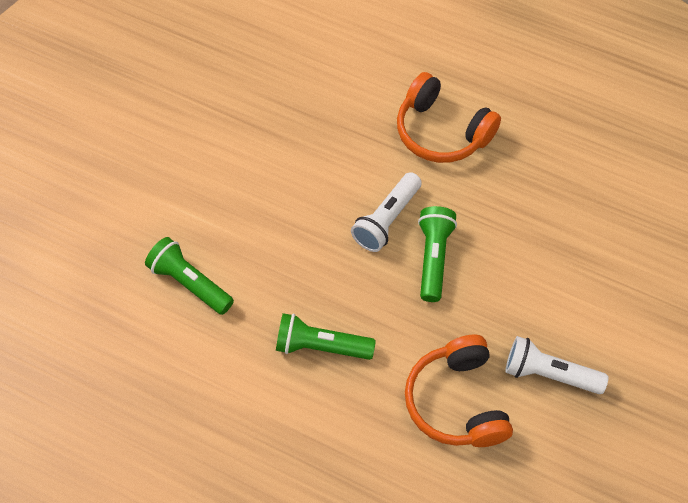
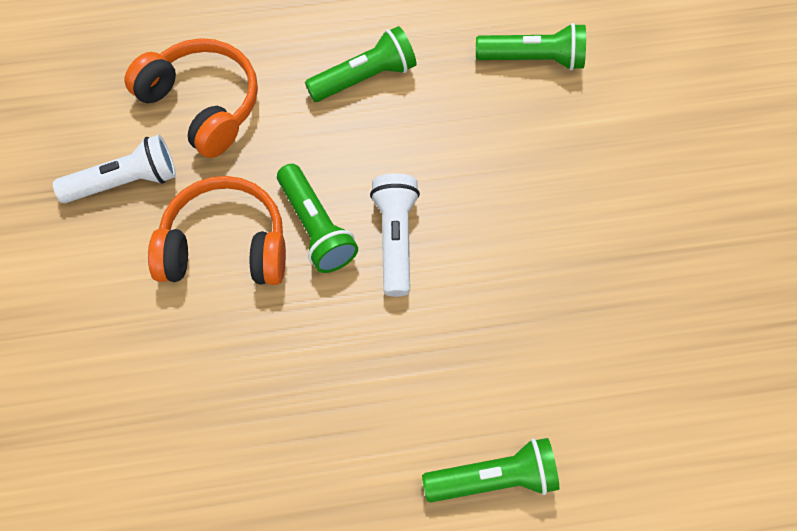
camera: 145 degrees right, 5 degrees up
orange headphones [397,72,501,163] -> orange headphones moved to [148,176,286,285]
none -> green flashlight [422,438,559,502]

